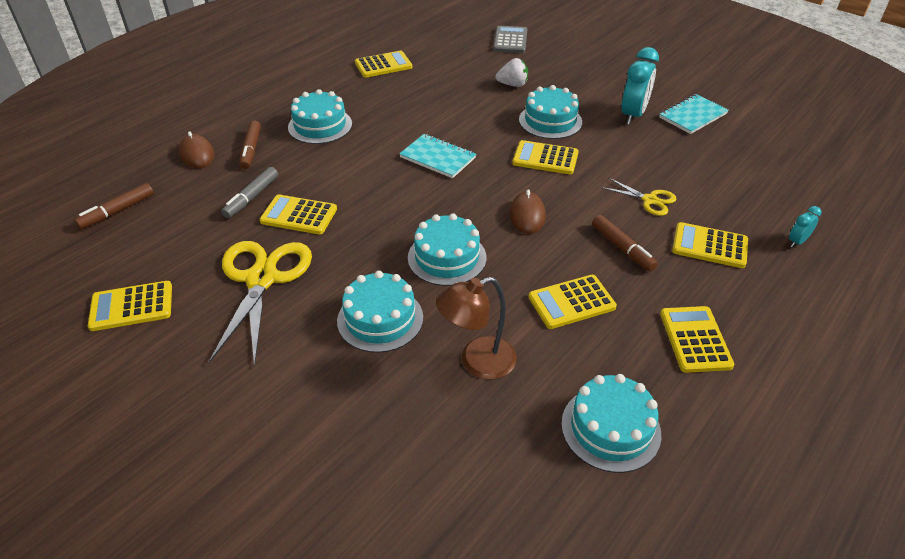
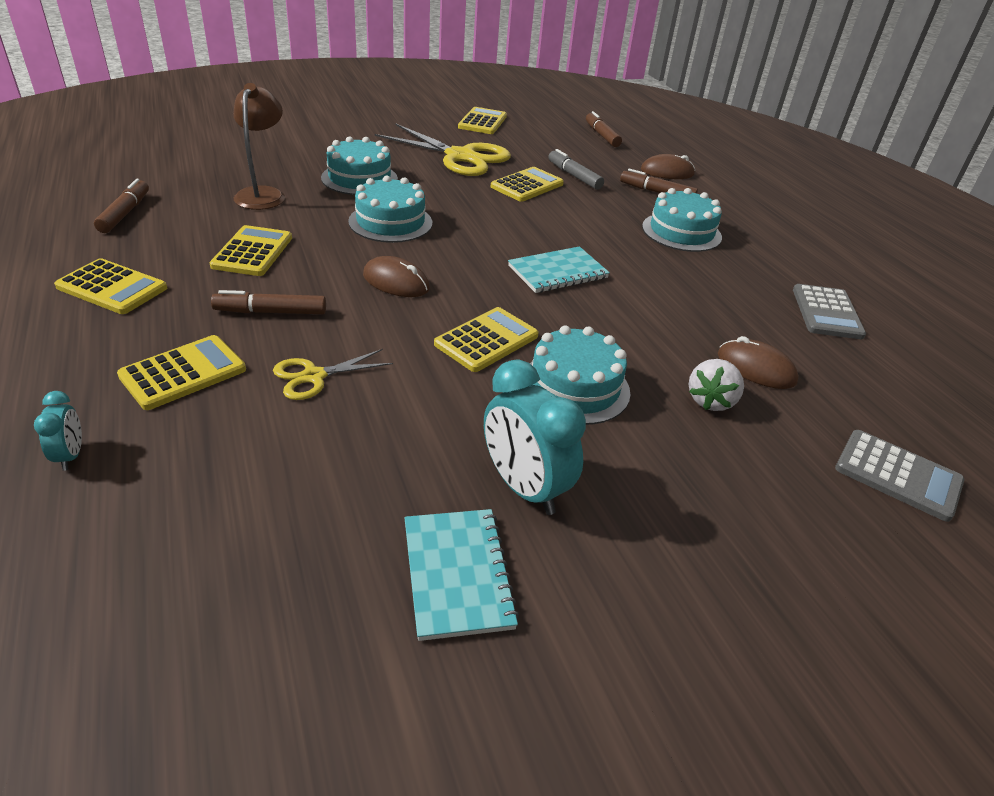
camera: 115 degrees right, 5 degrees down
yellow calculator [355,51,412,78] -> grey calculator [793,284,866,339]
turquoise cake [561,374,661,473] -> brown marker [94,179,149,233]
none -> brown mouse [718,336,799,389]

